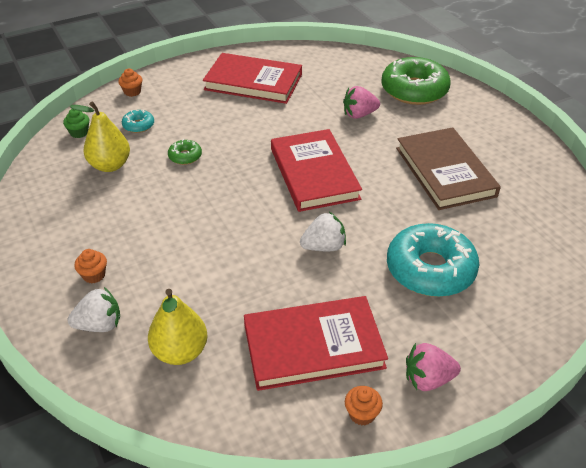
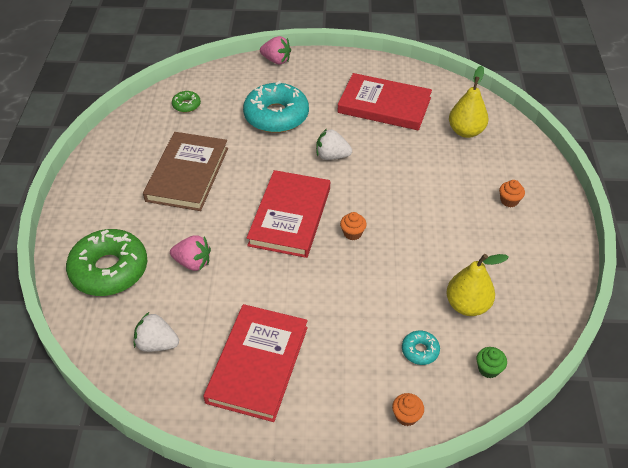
camera: 150 degrees left, 5 degrees up
white strawberry [67,287,120,332] -> white strawberry moved to [134,312,179,352]
green donut [168,139,202,165] -> green donut moved to [172,91,201,113]
red book [203,53,302,104] -> red book turned 60 degrees clockwise [203,304,308,422]
orange cupcake [345,386,383,425] -> orange cupcake moved to [340,212,367,240]
pink strawberry [406,343,461,391] -> pink strawberry moved to [260,36,291,64]

